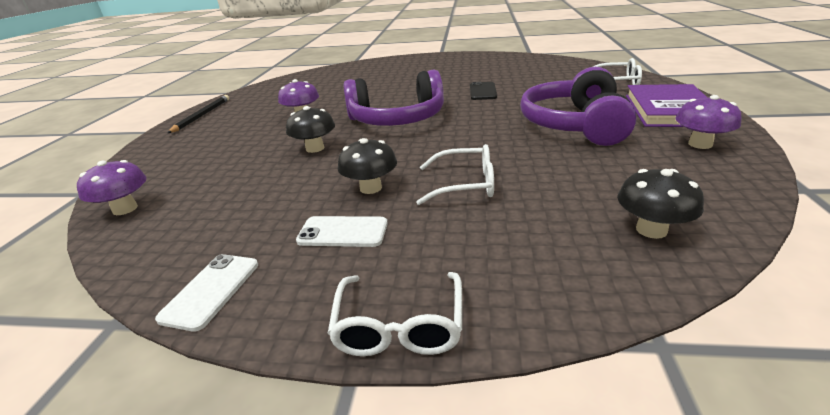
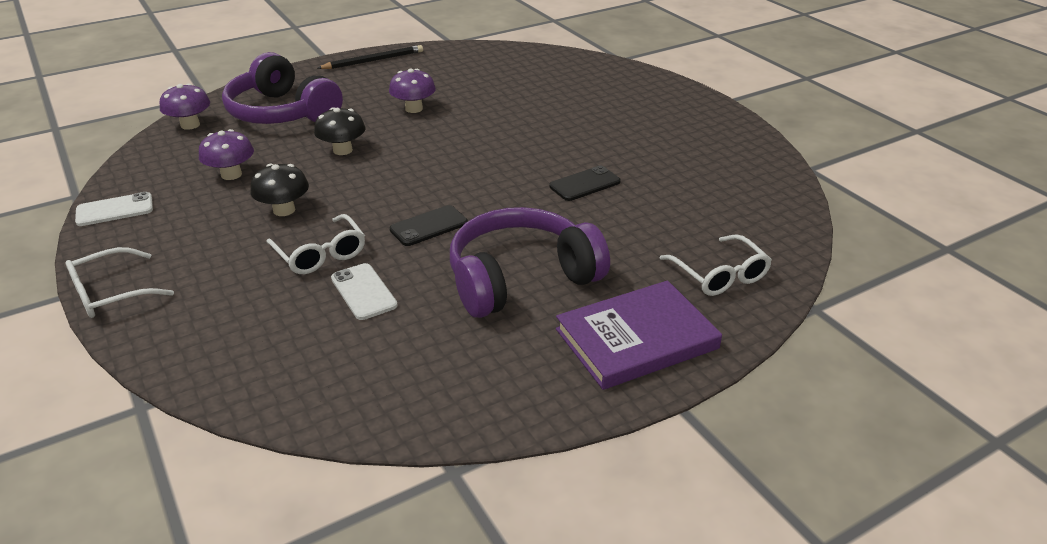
camera: 50 degrees right, 5 degrees up
white phone [296,216,388,247] -> white phone moved to [331,263,398,320]
purple headphones [343,70,444,126] -> purple headphones moved to [222,52,343,124]
black mushroom [617,169,704,239] -> none
purple mushroom [675,95,742,149] -> purple mushroom moved to [199,129,254,180]
none -> black phone [390,205,468,246]

